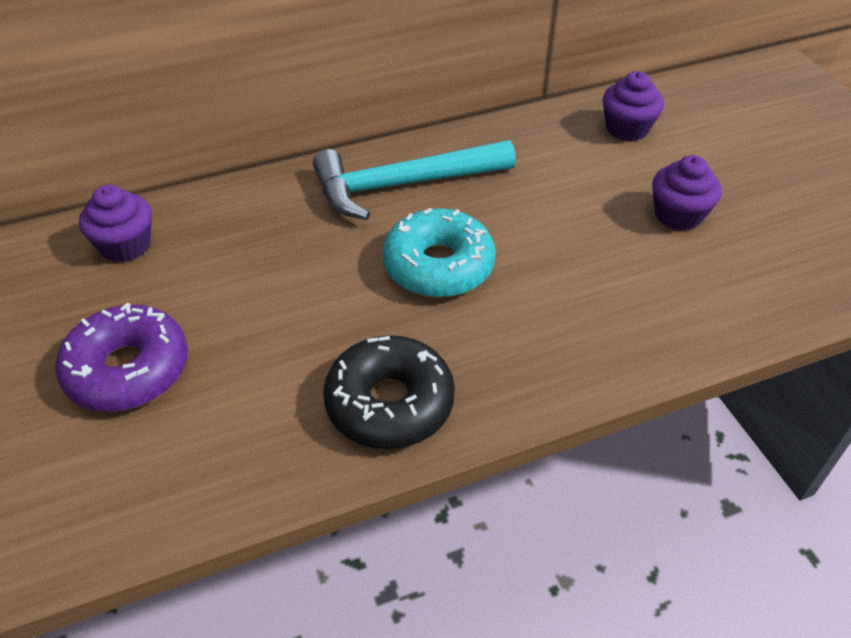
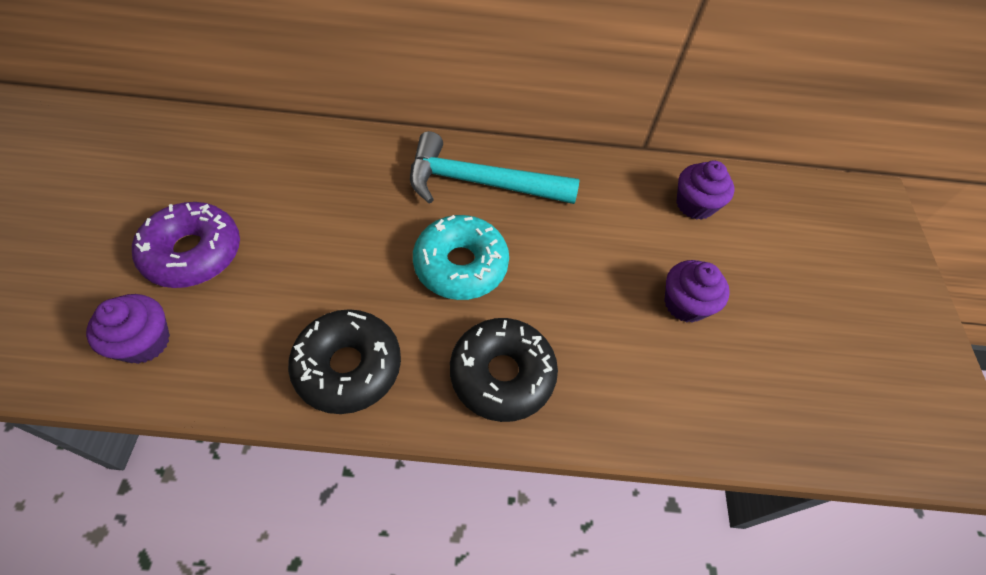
camera: 20 degrees right, 10 degrees up
purple cupcake [79,185,152,262] -> purple cupcake moved to [86,294,170,364]
none -> black donut [450,318,558,422]

